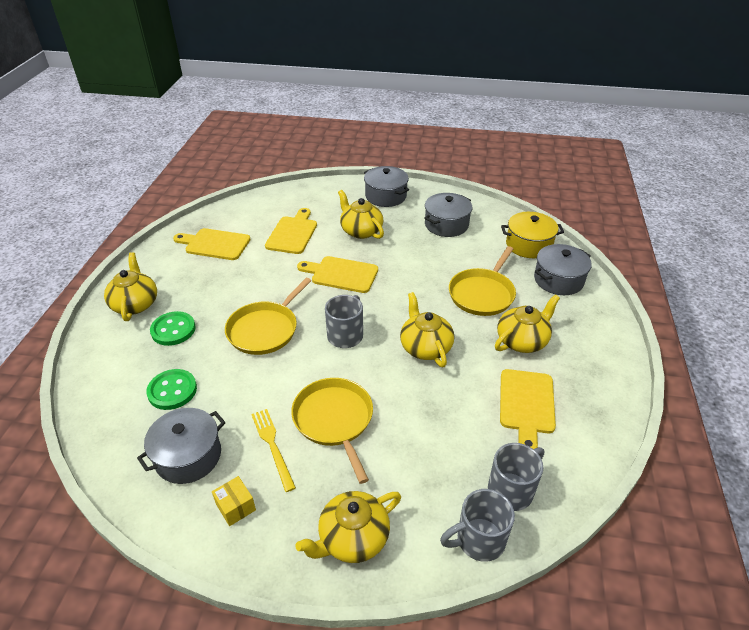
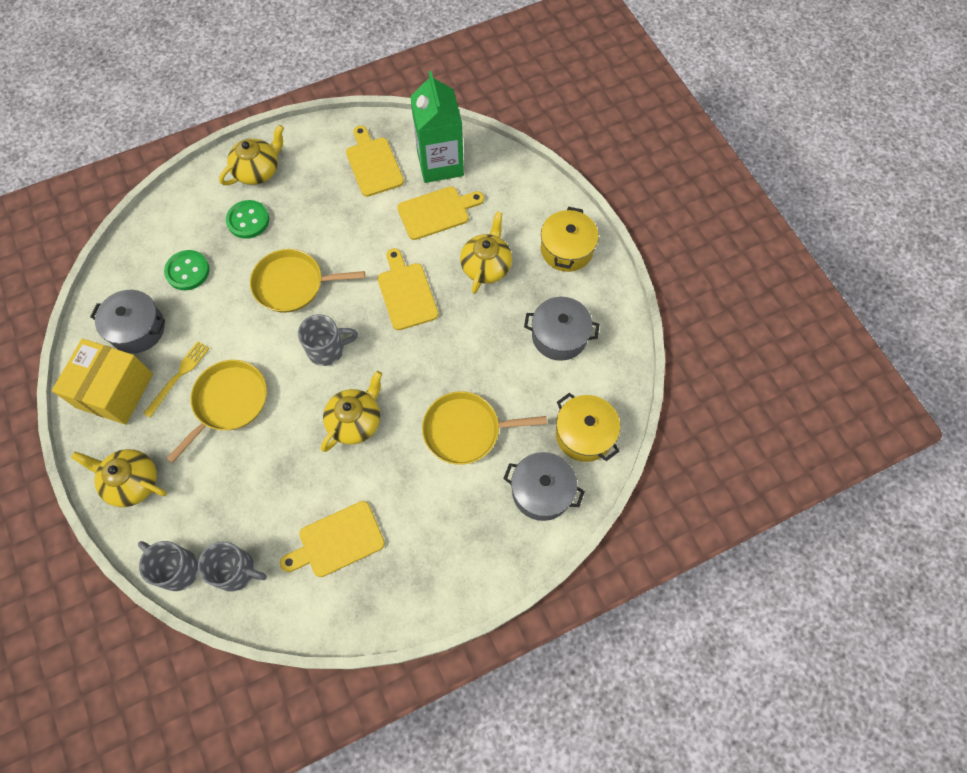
camera: 55 degrees right, 25 degrees up
yellow box [212,476,256,526] -> yellow box [52,338,153,425], size x2.36
grey pot [364,166,409,207] -> yellow pot [541,207,599,272]
yellow teapot [495,295,560,353] -> none
none -> green carton [410,71,464,183]

